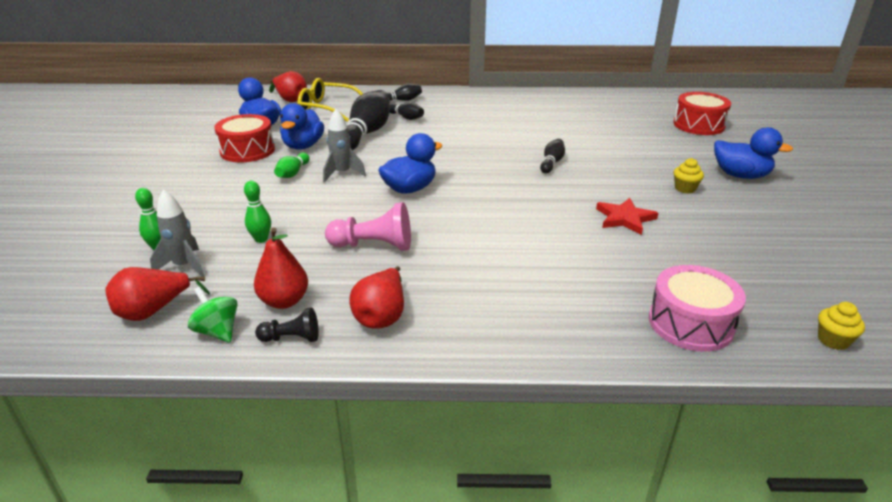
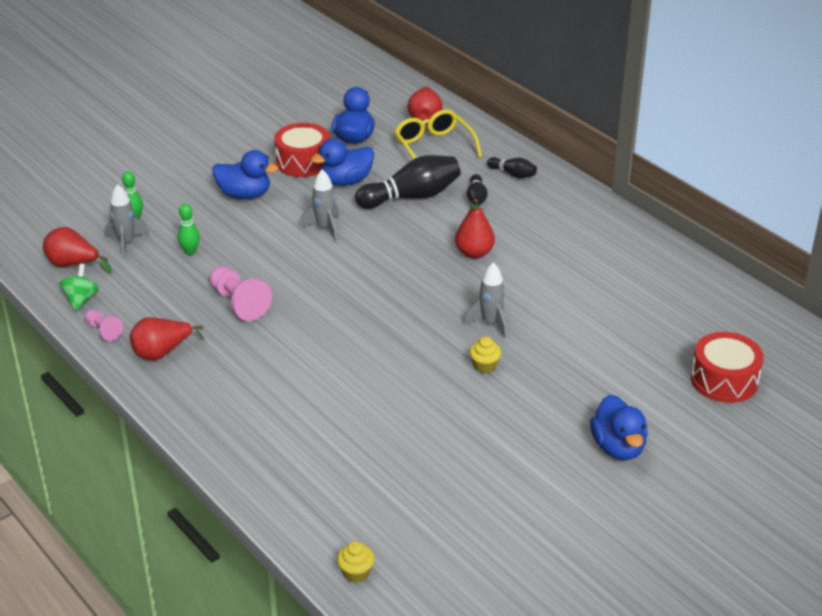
camera: 50 degrees right, 5 degrees up
red pear [254,228,308,309] -> red pear moved to [455,199,495,259]
black pawn [255,307,319,342] -> pink pawn [85,309,123,341]
green bowling pin [274,153,310,178] -> none
blue duck [378,133,443,194] -> blue duck moved to [212,150,279,199]
black bowling pin [540,139,565,173] -> grey rocket [464,262,507,338]
red star [596,198,658,235] -> none
pink drum [649,265,746,352] -> none
yellow cupcake [674,158,704,194] -> yellow cupcake moved to [469,337,501,373]

